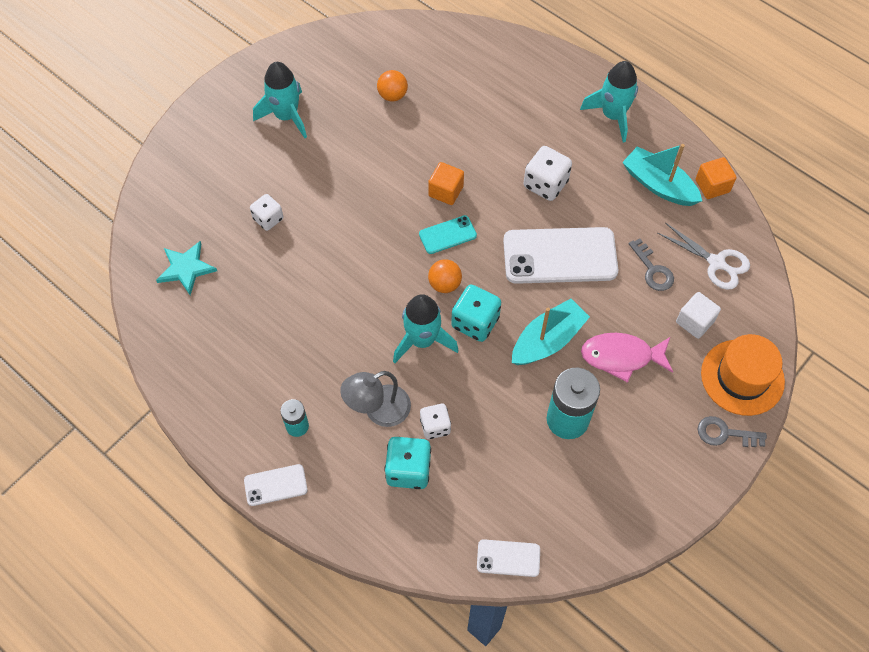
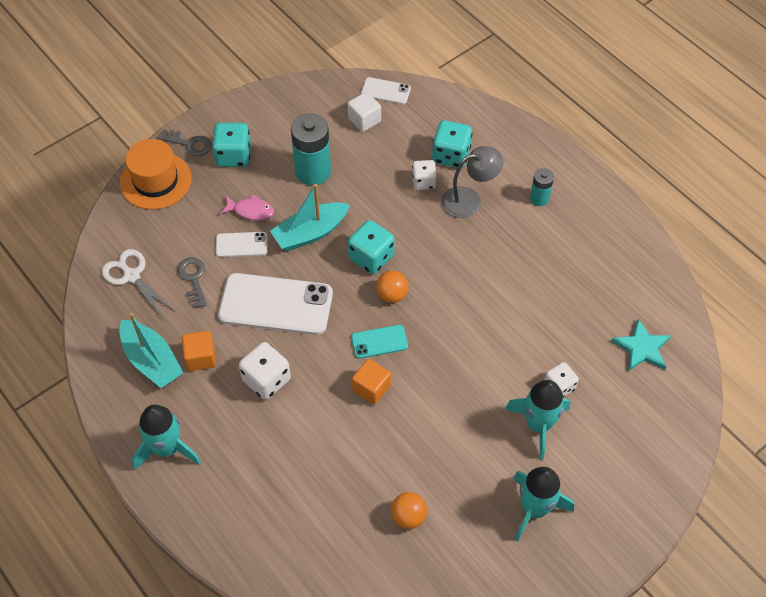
camera: 170 degrees left, 5 degrees down
white phone [244,464,308,506] -> white phone moved to [216,232,268,257]
turquoise rocket [393,294,459,363] -> turquoise rocket moved to [504,380,570,460]
pink fish [581,333,673,383] -> pink fish [220,194,274,220], size x0.66
white cube [676,292,721,339] -> white cube moved to [348,92,381,132]
orange cube [696,157,737,199] -> orange cube moved to [182,331,216,371]
none -> turquoise dice [212,123,251,167]

